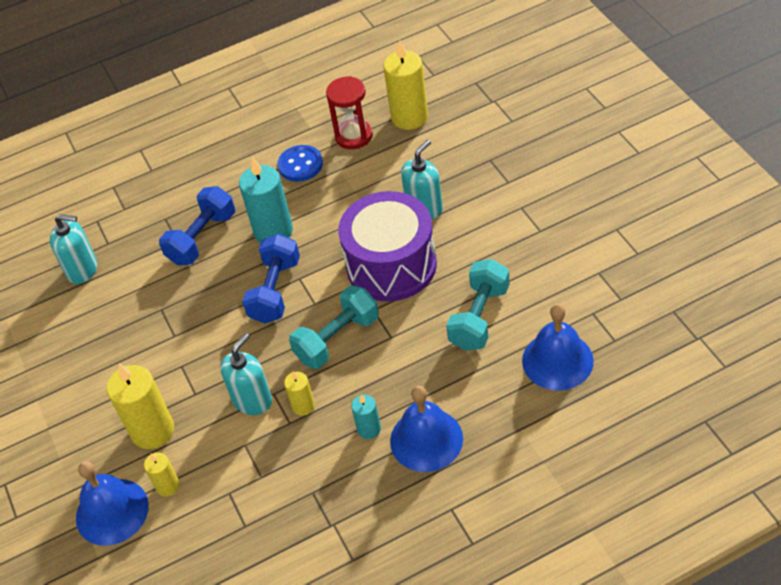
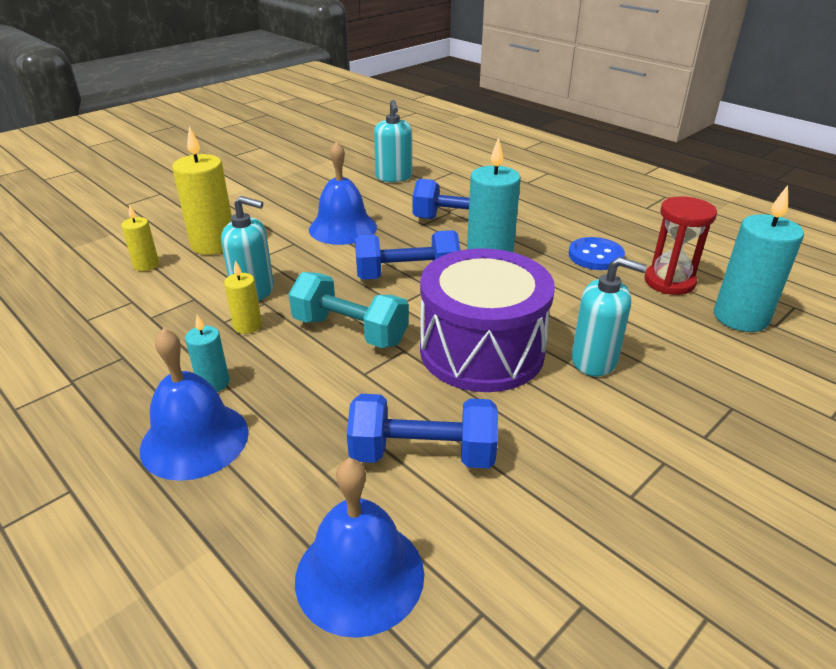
camera: 65 degrees right, 15 degrees down
blue bell [76,461,149,546] -> blue bell moved to [309,141,377,245]
yellow candle [383,40,428,130] -> turquoise candle [714,185,804,332]
turquoise dumbbell [446,259,510,351] -> blue dumbbell [347,394,498,468]

